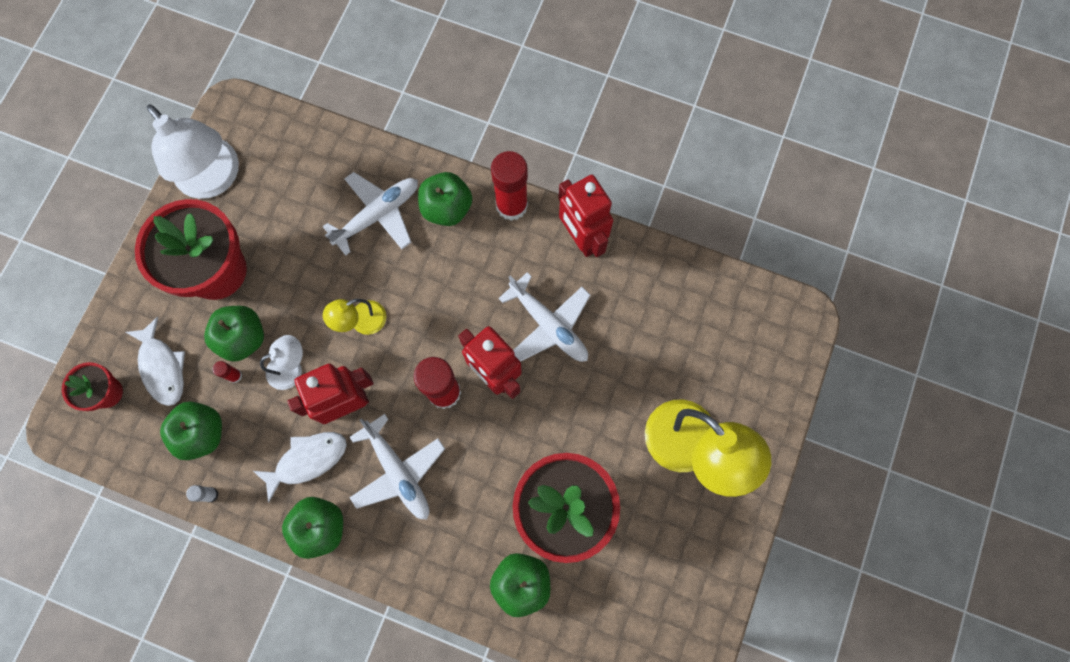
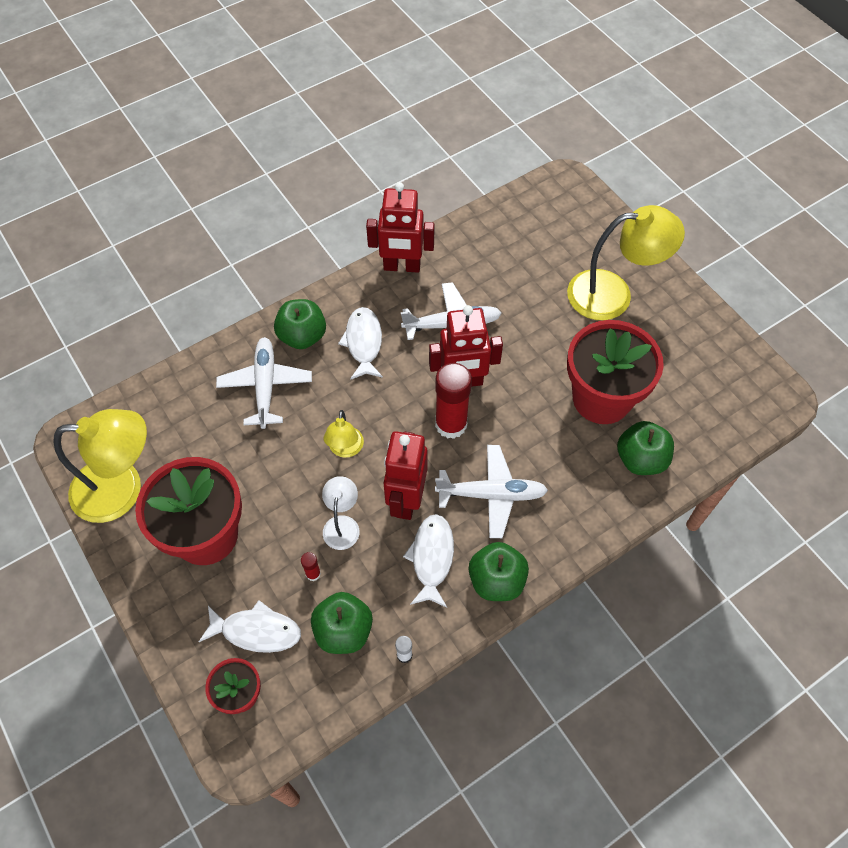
camera: 55 degrees left, 15 degrees down
white lamp [147,104,239,199] -> yellow lamp [53,409,147,523]
green apple [204,306,264,362] -> none
red glue stick [491,151,528,221] -> none
none -> white fish [338,307,383,380]

